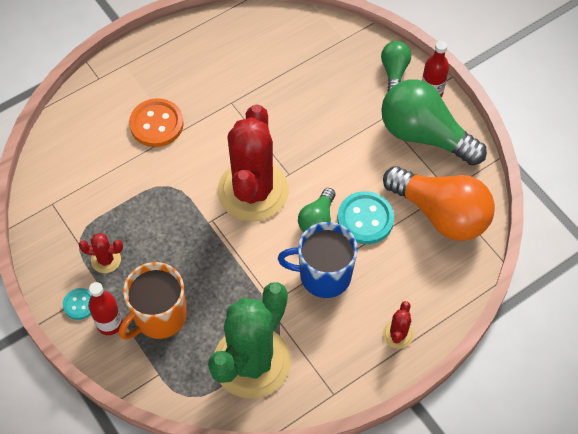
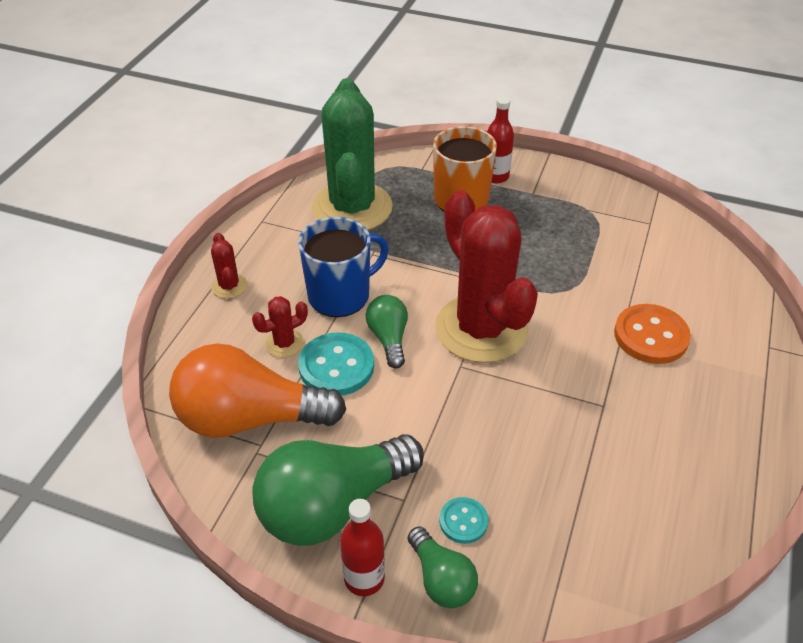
camera: 145 degrees right, 15 degrees down
turquoise button [63,288,92,320] -> turquoise button moved to [439,497,488,544]
red cactus [79,233,123,273] -> red cactus moved to [252,296,308,358]
green light bulb [381,79,487,166] -> green light bulb turned 150 degrees clockwise [252,434,424,546]

